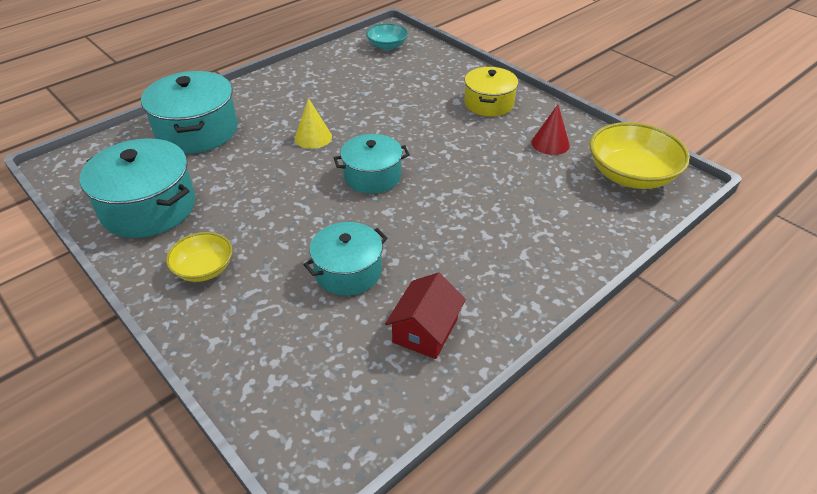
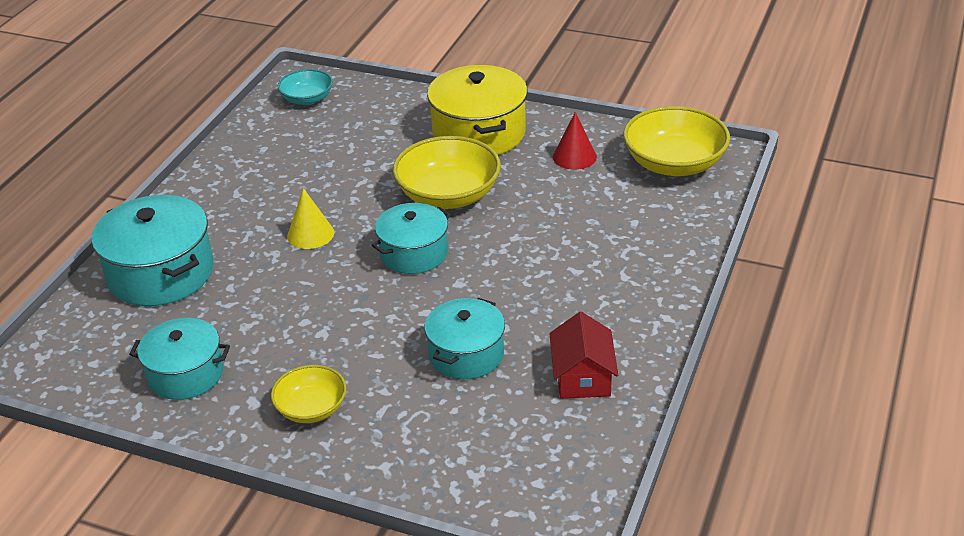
camera: 25 degrees left, 5 degrees down
turquoise pot [79,138,195,238] -> turquoise pot [129,318,230,400], size x0.65
yellow pot [464,67,518,117] -> yellow pot [427,65,527,155], size x1.54
none -> yellow bowl [393,136,501,209]

